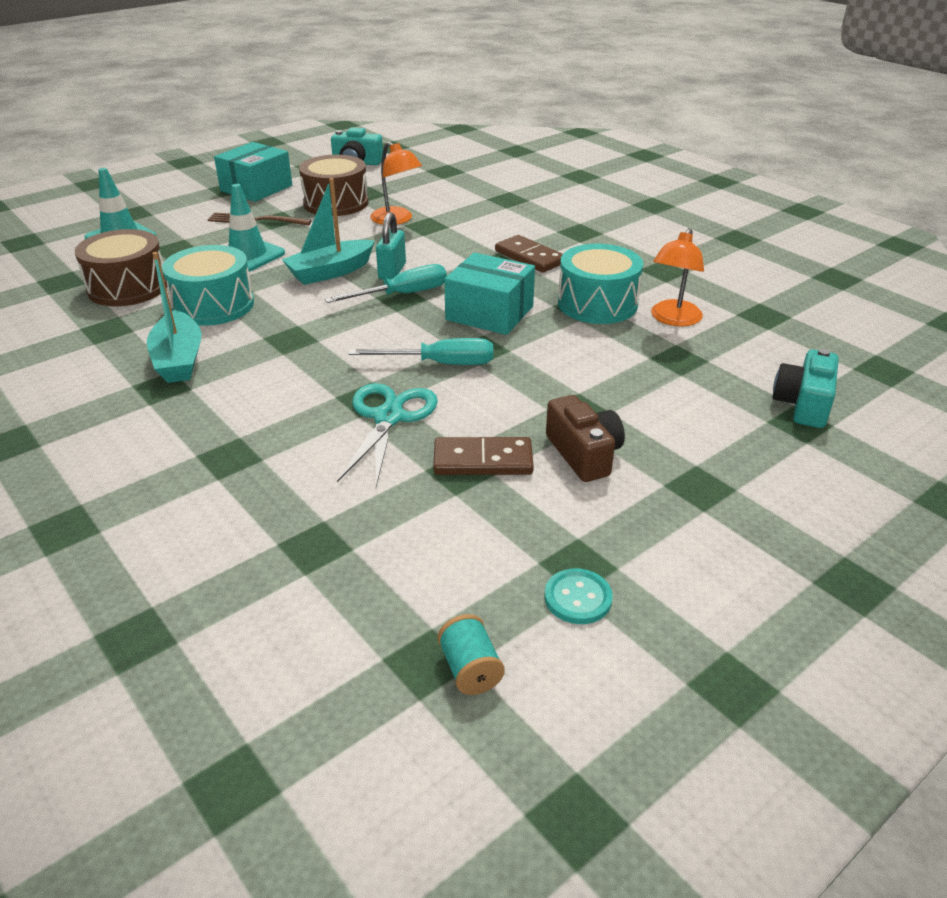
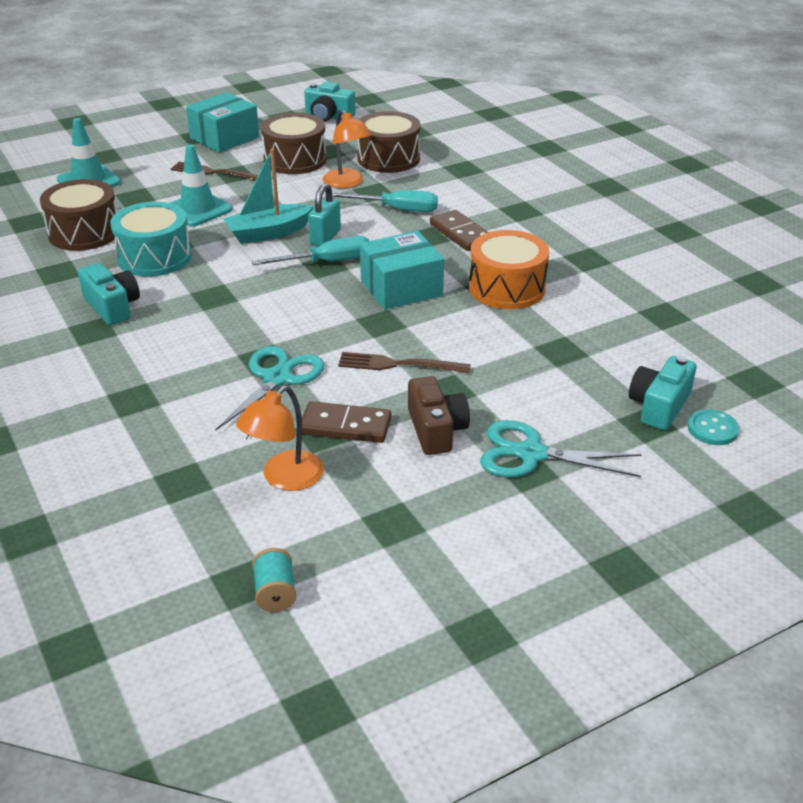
camera: 10 degrees right, 0 degrees up
turquoise boat [147,252,202,383] -> turquoise camera [78,263,140,325]
turquoise screwdriver [349,338,493,365] -> turquoise screwdriver moved to [332,190,438,212]
turquoise box [444,252,535,335] -> turquoise box turned 60 degrees counterclockwise [360,231,444,310]
turquoise button [544,569,613,624] -> turquoise button moved to [687,409,739,445]
turquoise drum [558,244,643,324] -> orange drum [469,230,549,309]
orange lamp [651,228,704,326] -> orange lamp moved to [236,386,324,491]
none -> brown fork [338,352,471,373]
none -> brown drum [357,111,420,173]
none -> turquoise scissors [480,420,642,477]

